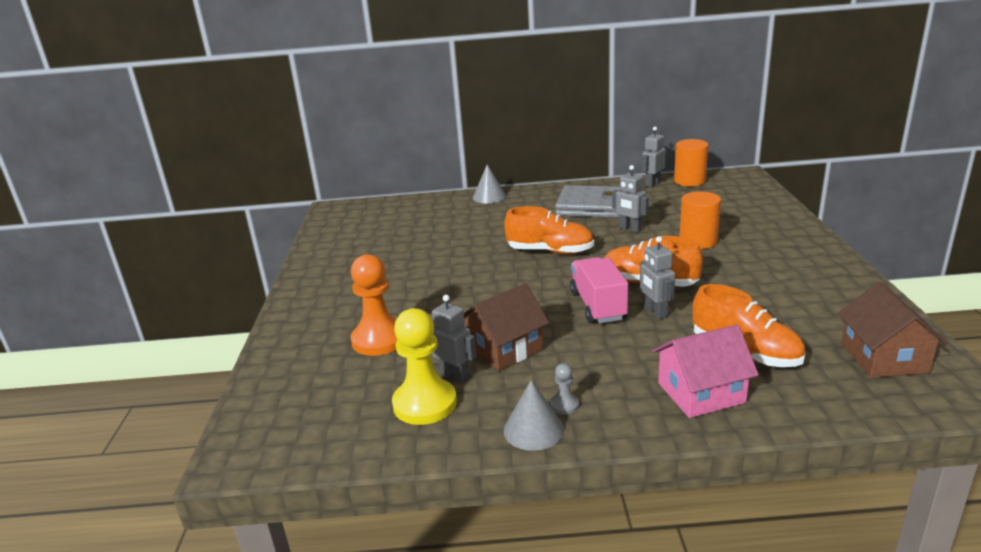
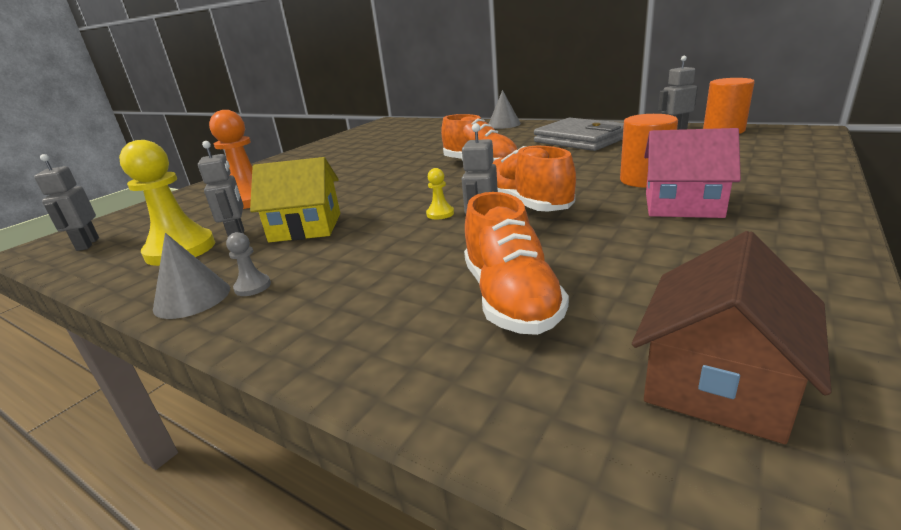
camera: 35 degrees right, 0 degrees up
brown house [464,283,549,371] -> yellow house [250,157,340,242]
pink truck [570,257,628,323] -> yellow pawn [426,168,454,219]
grey robot [612,165,649,233] -> grey robot moved to [34,154,99,251]
pink house [652,325,759,418] -> pink house moved to [644,128,741,218]

